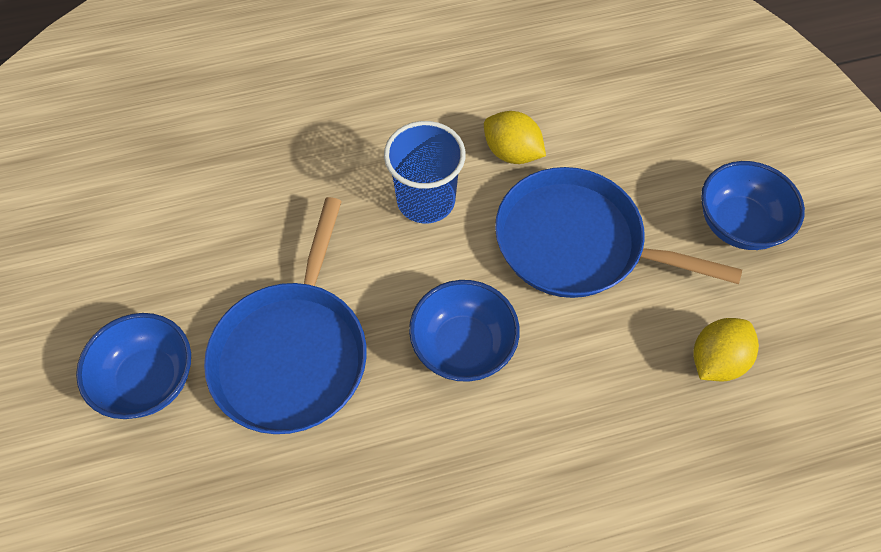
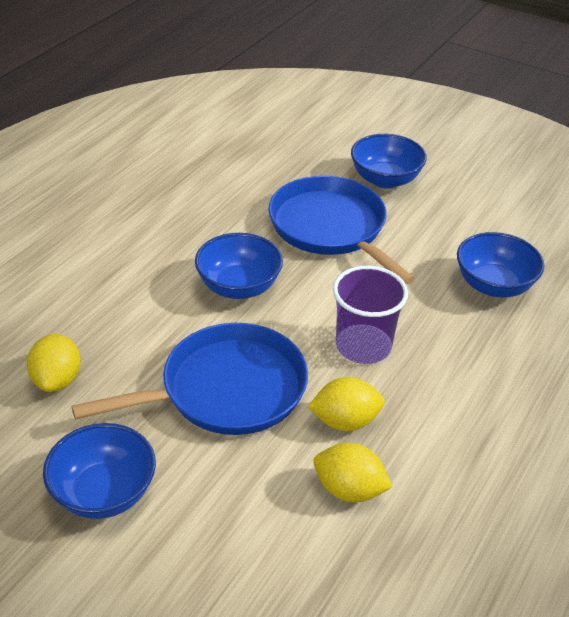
camera: 135 degrees right, 20 degrees down
blue cup [384,121,466,223] -> purple cup [333,266,408,364]
none -> yellow lemon [314,443,392,502]
none -> blue bowl [457,232,544,298]

